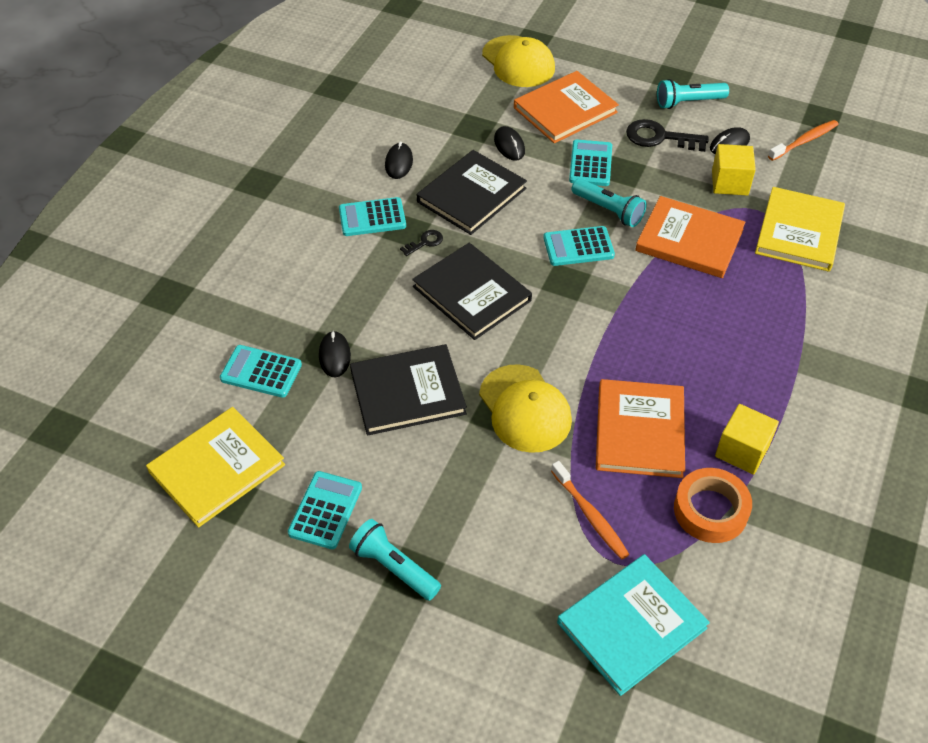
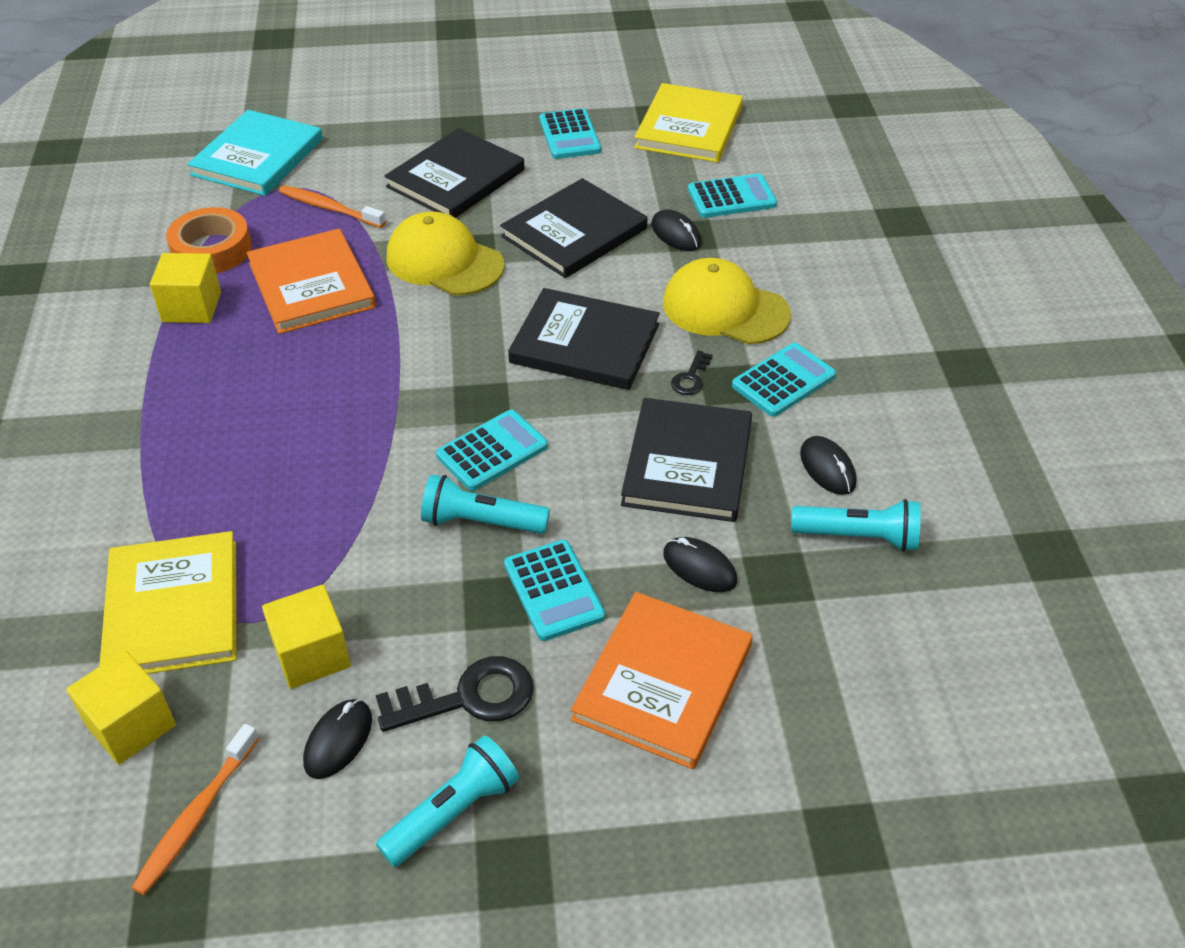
camera: 150 degrees right, 5 degrees down
turquoise flashlight [349,519,441,601] -> turquoise flashlight moved to [791,499,921,552]
yellow cap [482,35,555,87] -> yellow cap moved to [663,258,791,345]
orange book [635,196,745,278] -> none
none -> yellow cube [66,650,176,765]
none -> black book [385,128,525,218]

